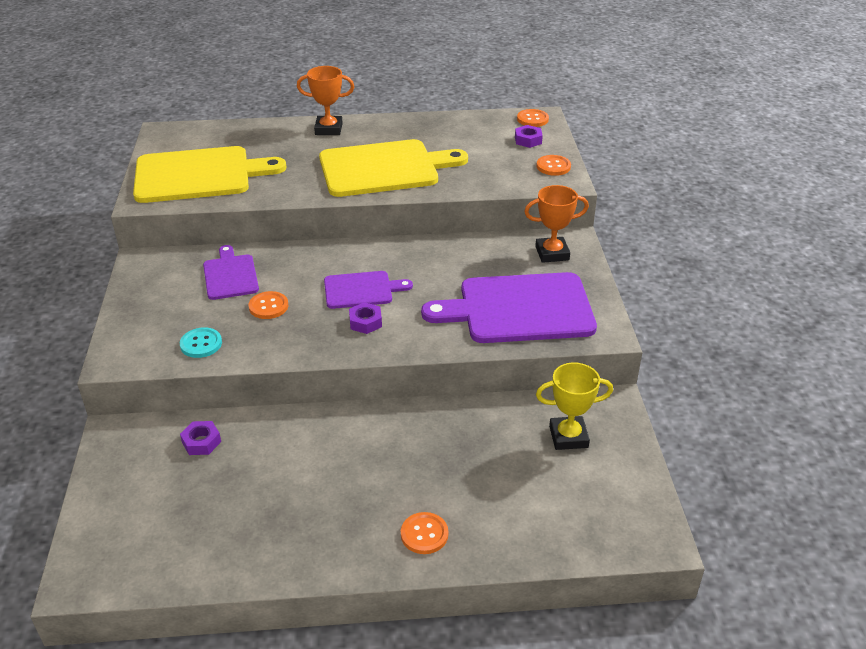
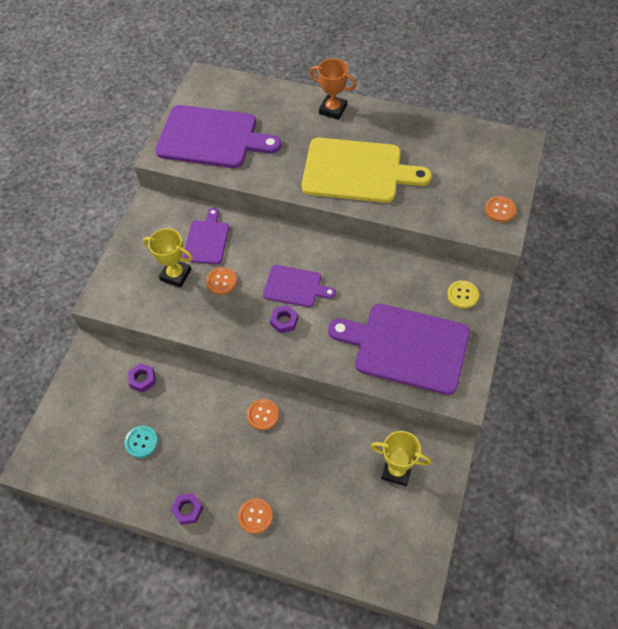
camera: 25 degrees right, 20 degrees up
yellow cutting board [133,146,287,203] -> purple cutting board [155,105,281,168]
turquoise button [180,327,222,358] -> turquoise button moved to [125,426,158,458]
purple nut [515,125,543,148] -> purple nut moved to [171,493,203,525]
orange button [517,109,549,127] -> orange button moved to [247,399,279,430]
orange trophy [524,185,589,263] -> yellow button [447,280,479,309]
none -> yellow trophy [143,228,193,288]

